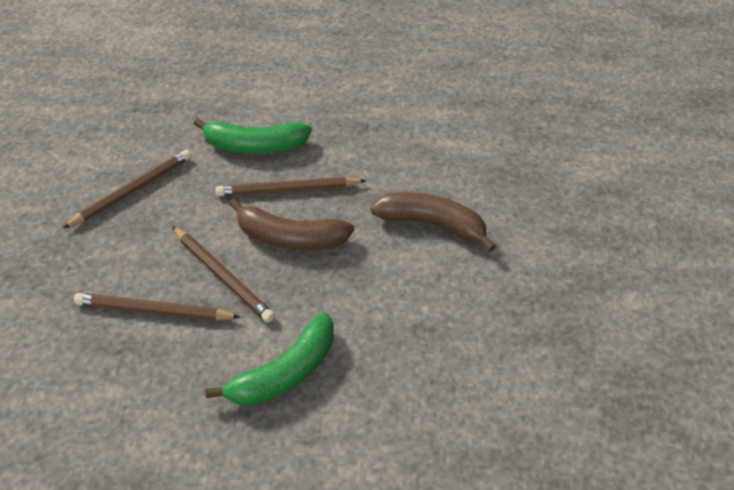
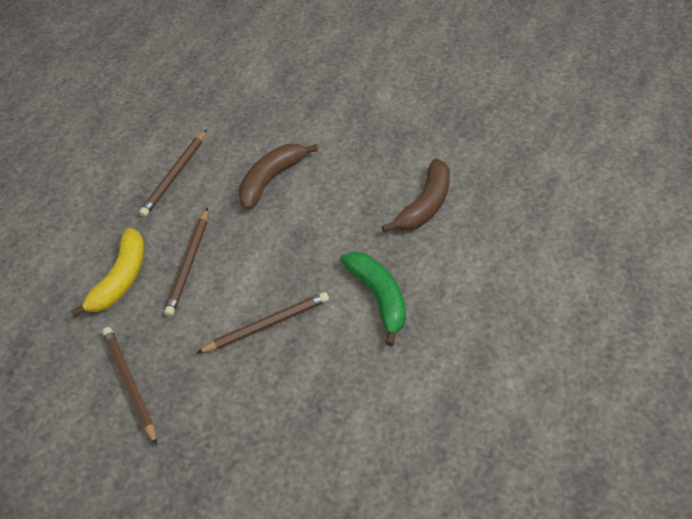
camera: 70 degrees left, 5 degrees up
brown pencil [74,293,241,321] -> brown pencil moved to [139,130,207,217]
green banana [194,118,312,154] -> yellow banana [70,228,145,317]
brown banana [229,199,354,250] -> brown banana moved to [382,158,450,232]

